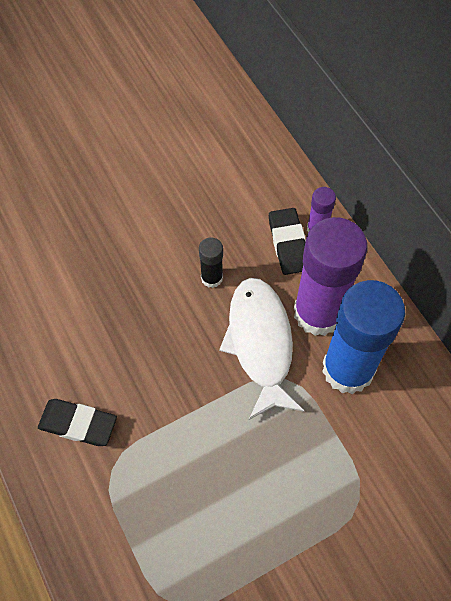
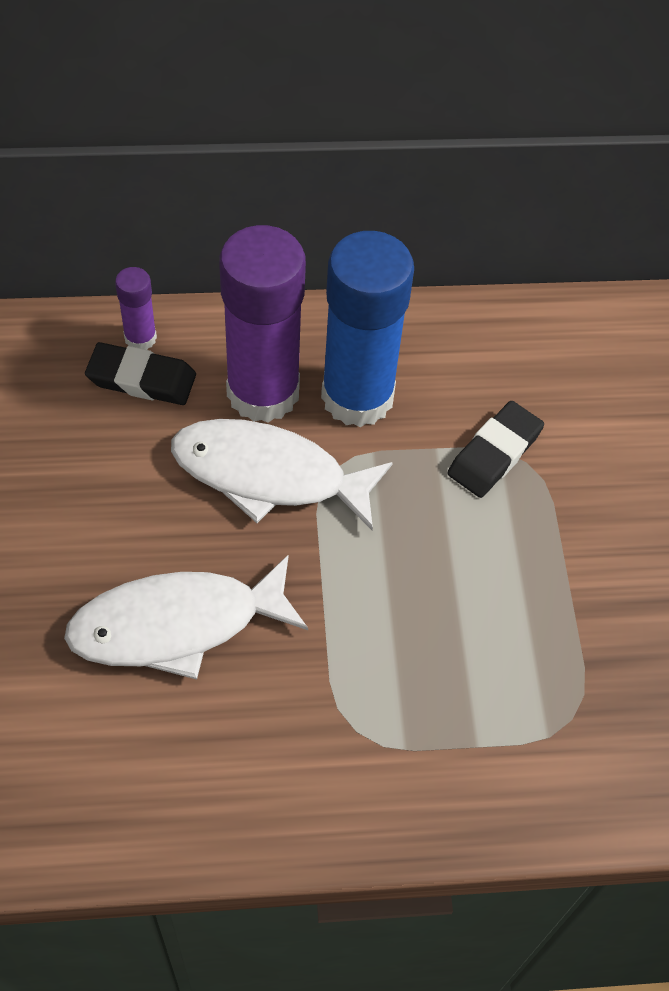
camera: 70 degrees left, 5 degrees down
black eraser [38,399,117,446] -> black eraser moved to [447,401,544,498]
black glue stick [199,237,223,288] -> none
none -> white fish [64,554,308,680]

